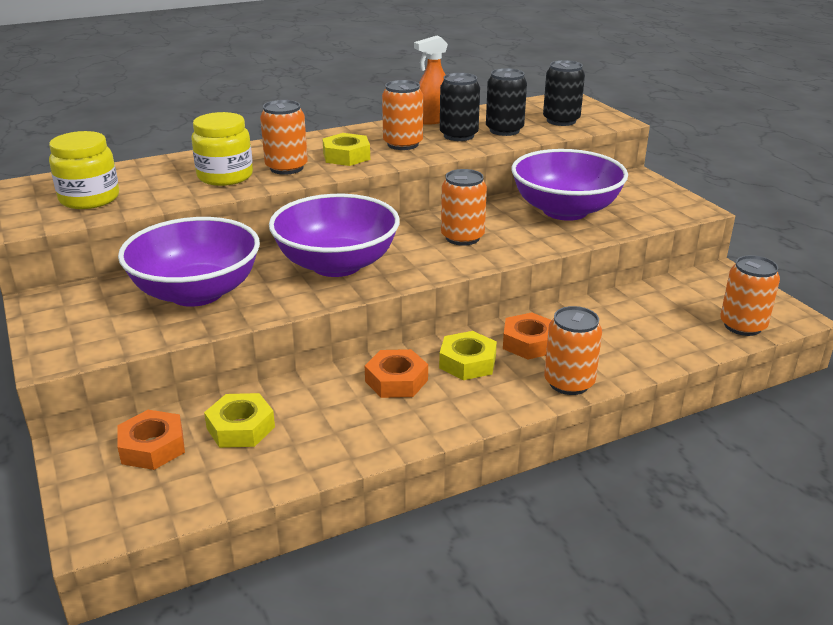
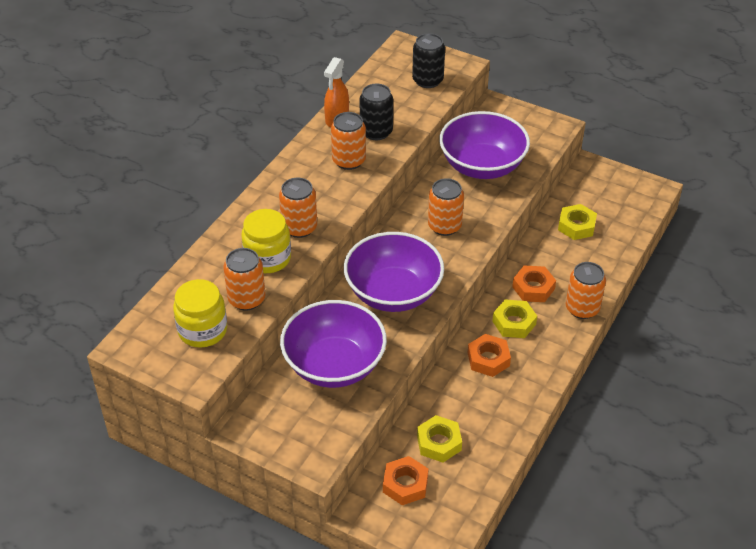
camera: 35 degrees left, 15 degrees up
yellow nut [322,133,370,166] -> yellow nut moved to [558,204,597,240]
black can [486,68,527,136] -> none
orange can [720,255,780,336] -> orange can moved to [223,248,265,311]

